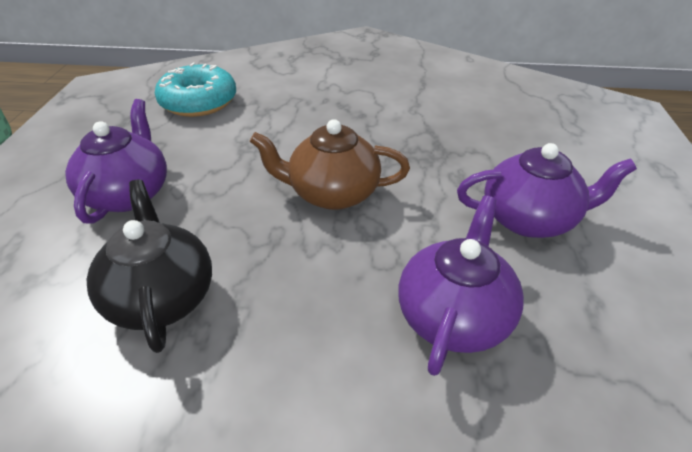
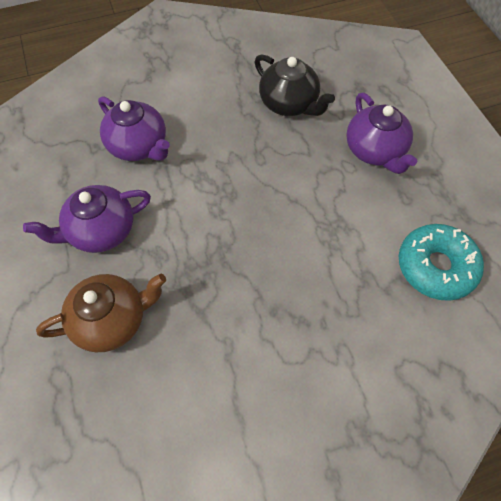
camera: 155 degrees right, 20 degrees up
brown teapot [249,119,410,210] -> brown teapot moved to [36,274,166,352]
purple teapot [398,196,524,376] -> purple teapot turned 45 degrees counterclockwise [98,96,170,161]

